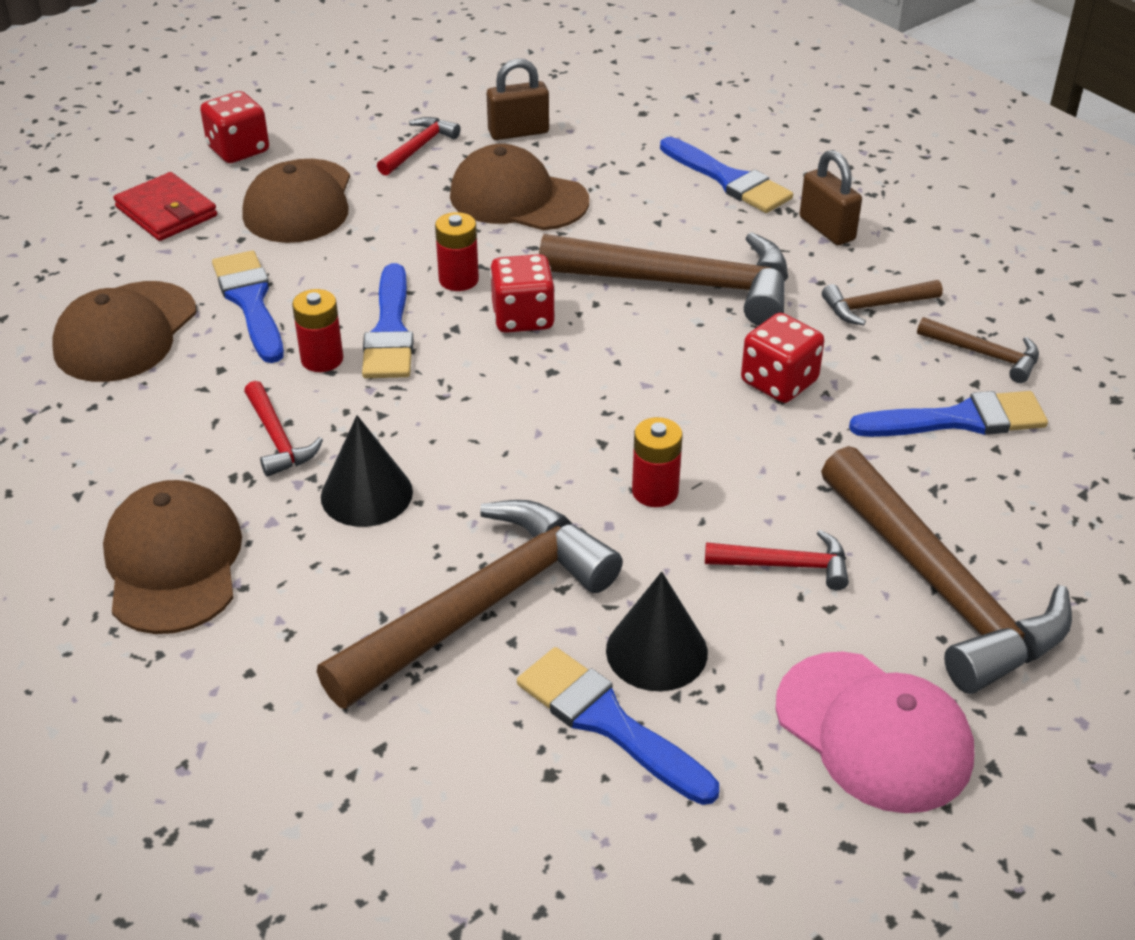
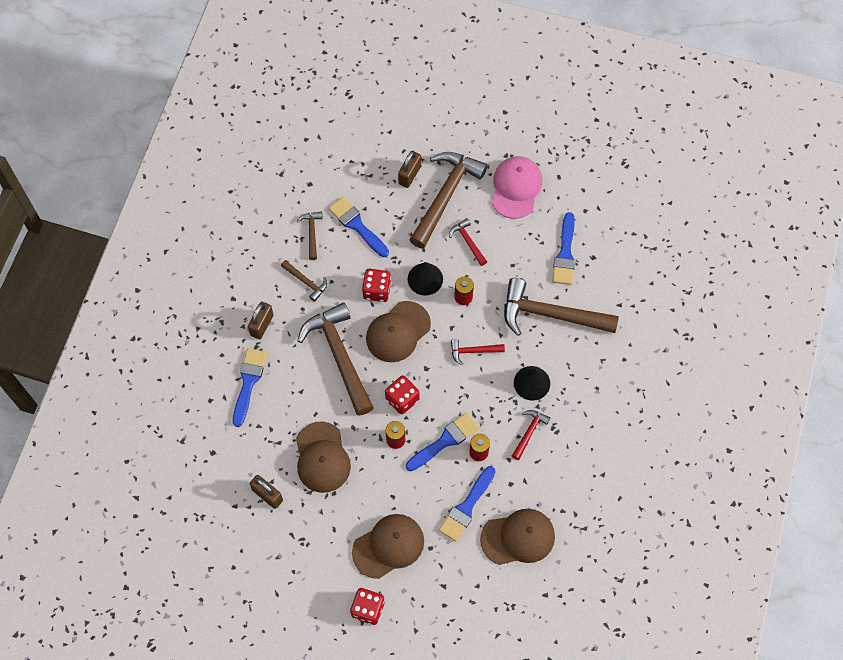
camera: 125 degrees left, 25 degrees up
brown cap [103,480,242,634] -> brown cap moved to [366,301,431,362]
red wallet [114,172,217,241] -> none
red hammer [377,117,461,176] -> red hammer moved to [451,339,505,365]
black cone [606,572,708,691] -> black cone moved to [408,262,443,296]
none -> brown padlock [398,151,421,188]

